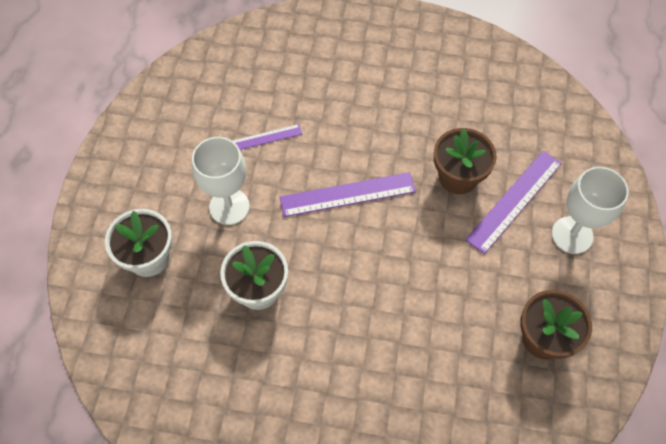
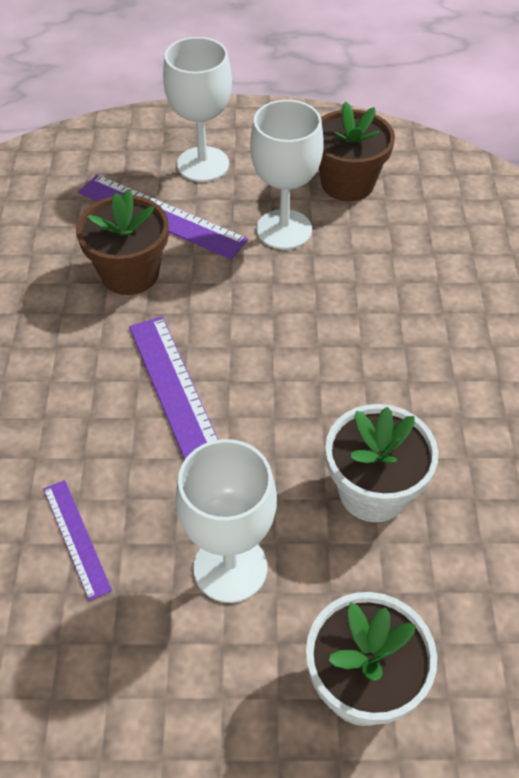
camera: 100 degrees left, 10 degrees down
none -> white goblet [250,100,324,250]

